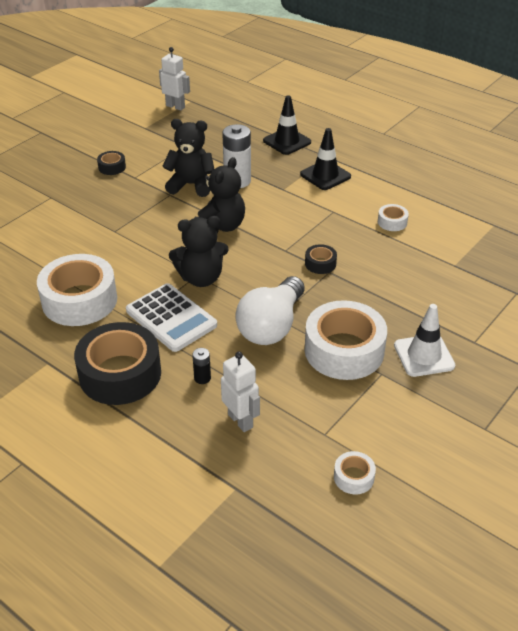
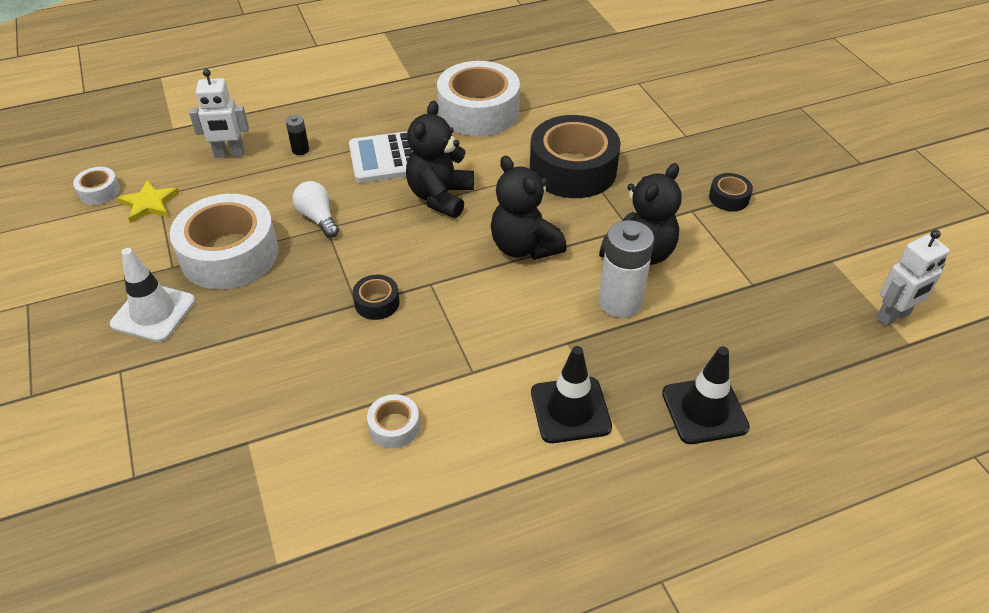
camera: 120 degrees right, 5 degrees up
black tape [74,322,161,405] -> black tape moved to [530,115,621,198]
white light bulb [235,276,305,345] -> white light bulb [292,181,339,238], size x0.53
none -> yellow star [117,180,179,223]

